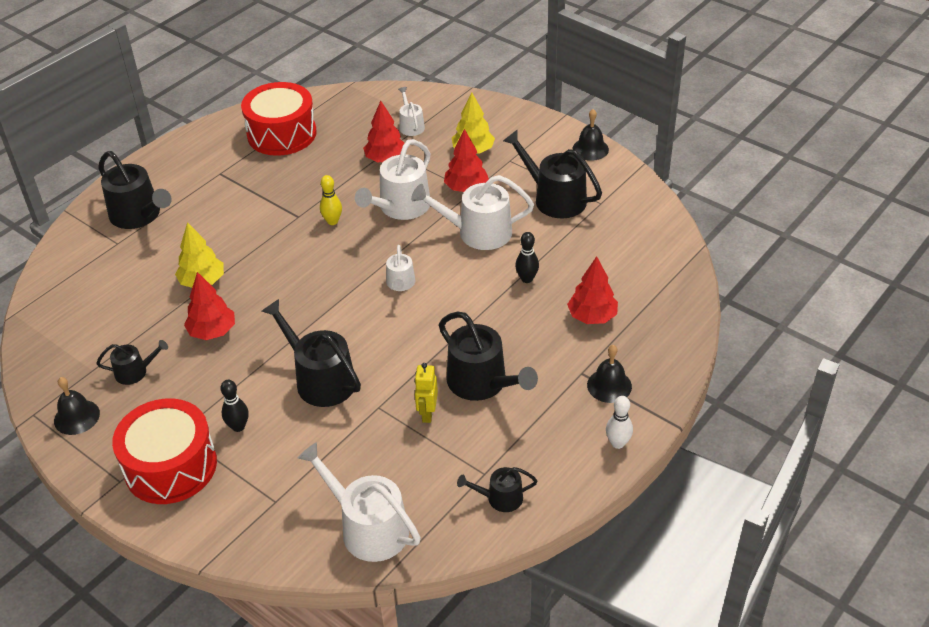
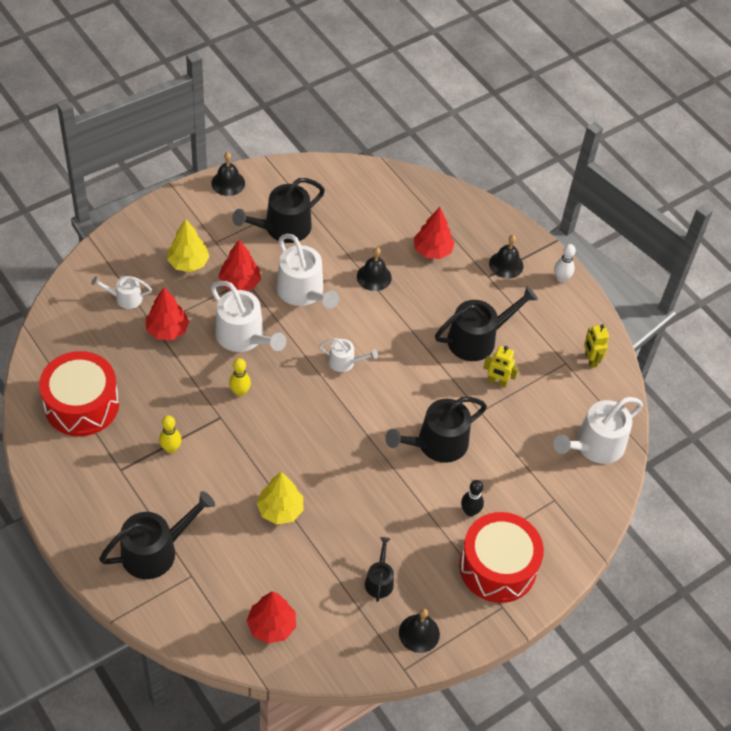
camera: 80 degrees left, 10 degrees up
red tree [184,272,235,340] -> red tree moved to [247,591,296,644]
white watering can [411,175,534,250] -> white watering can turned 45 degrees counterclockwise [276,234,339,309]
black watering can [457,467,537,512] -> yellow robot [584,324,609,368]
black bowling pin [515,232,539,283] -> black bell [357,247,392,291]
none -> yellow bowling pin [159,415,181,453]

